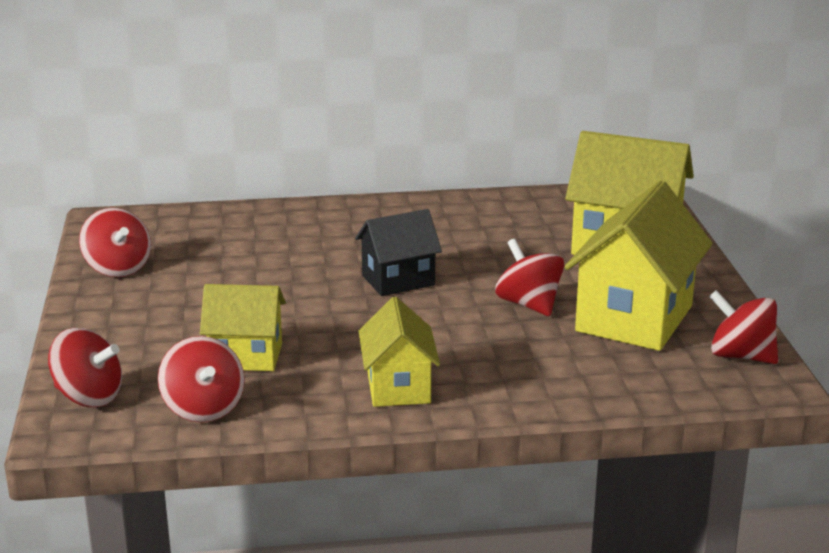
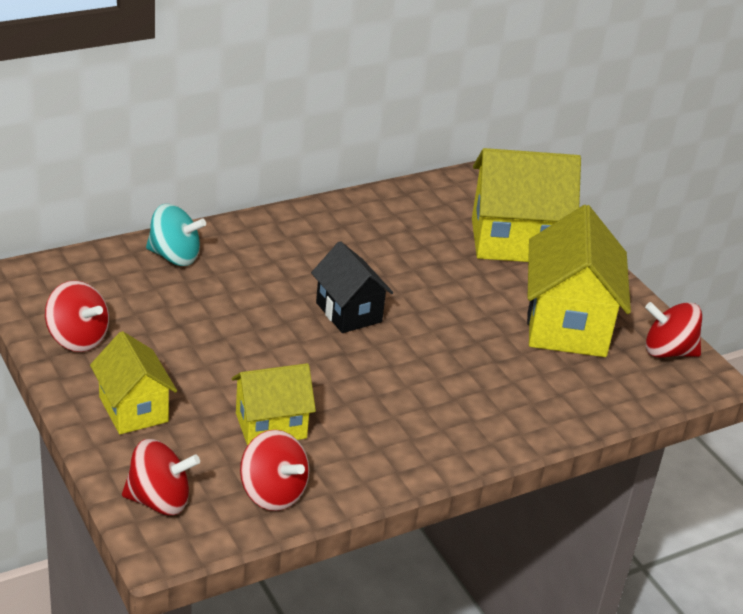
camera: 25 degrees left, 10 degrees up
black house [355,209,442,296] -> black house turned 75 degrees counterclockwise [311,241,393,333]
yellow house [359,297,440,407] -> yellow house moved to [90,331,177,434]
red spinning top [495,239,564,316] -> none
none -> turquoise spinning top [146,204,206,266]

